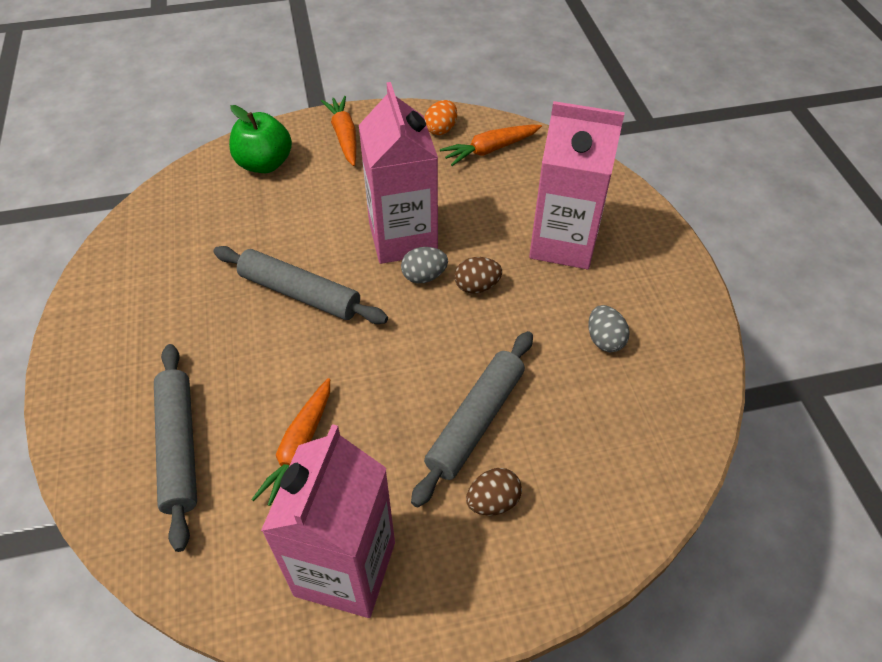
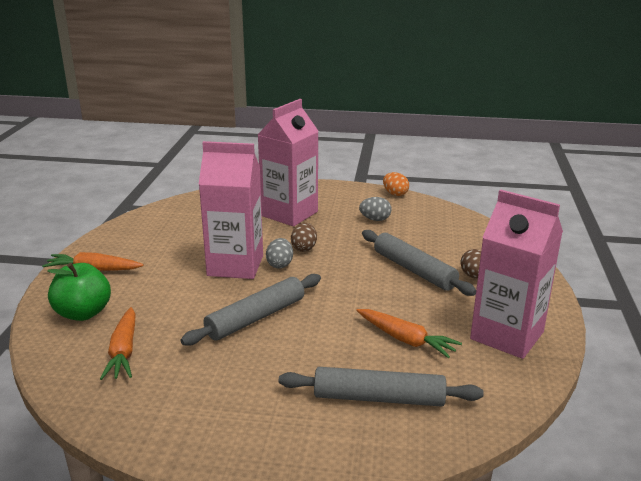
camera: 70 degrees left, 25 degrees down
orange egg [424,100,457,135] -> orange egg moved to [383,172,409,196]
orange carrot [440,125,542,166] -> orange carrot moved to [100,307,136,380]

